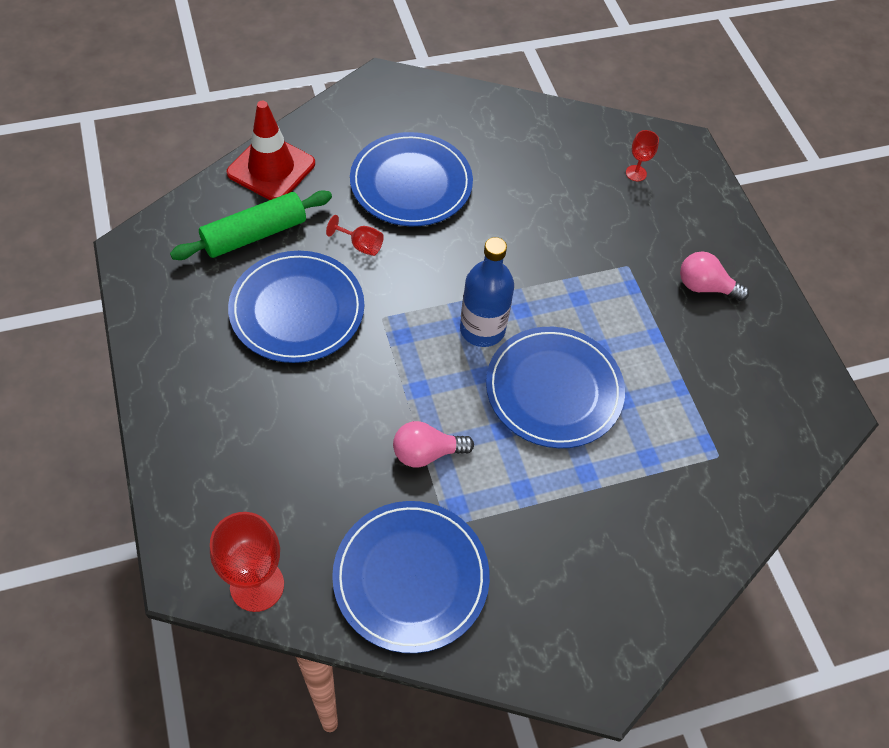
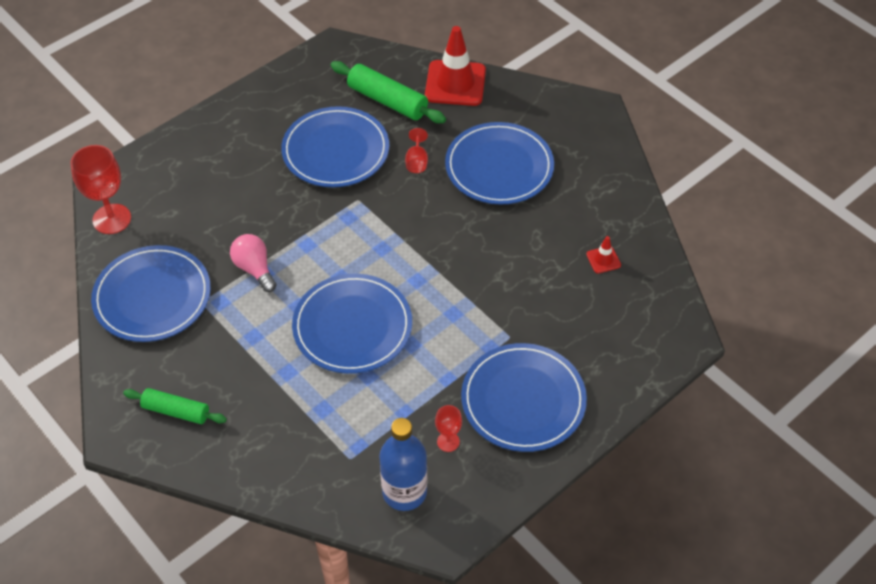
camera: 70 degrees right, 5 degrees down
blue bottle [460,237,514,347] -> blue bottle moved to [379,418,427,511]
red goblet [626,130,659,182] -> red goblet moved to [435,405,462,452]
pink light bulb [680,251,749,301] -> blue plate [461,343,587,452]
none -> green rolling pin [123,388,227,424]
none -> red traffic cone [586,236,621,273]

